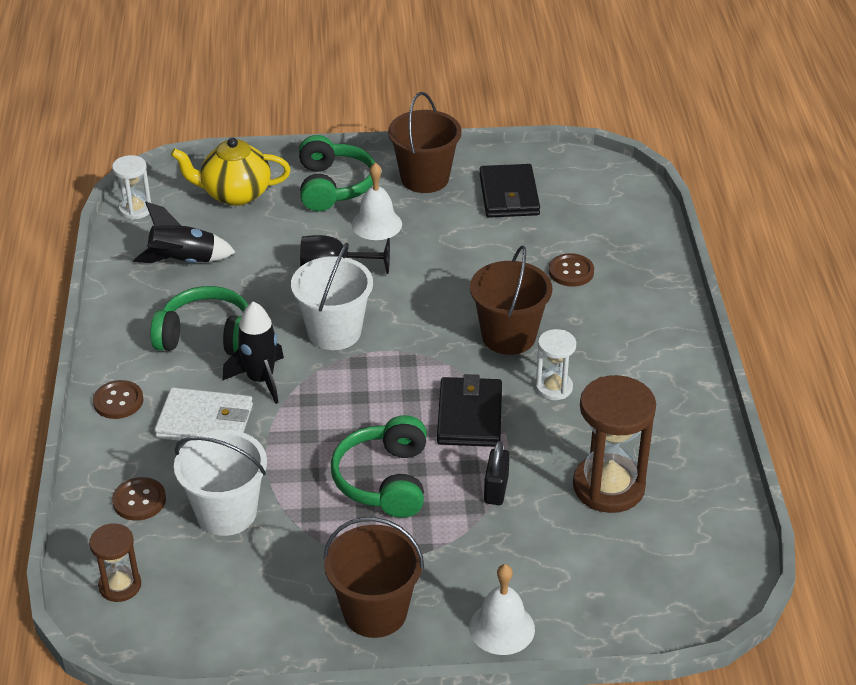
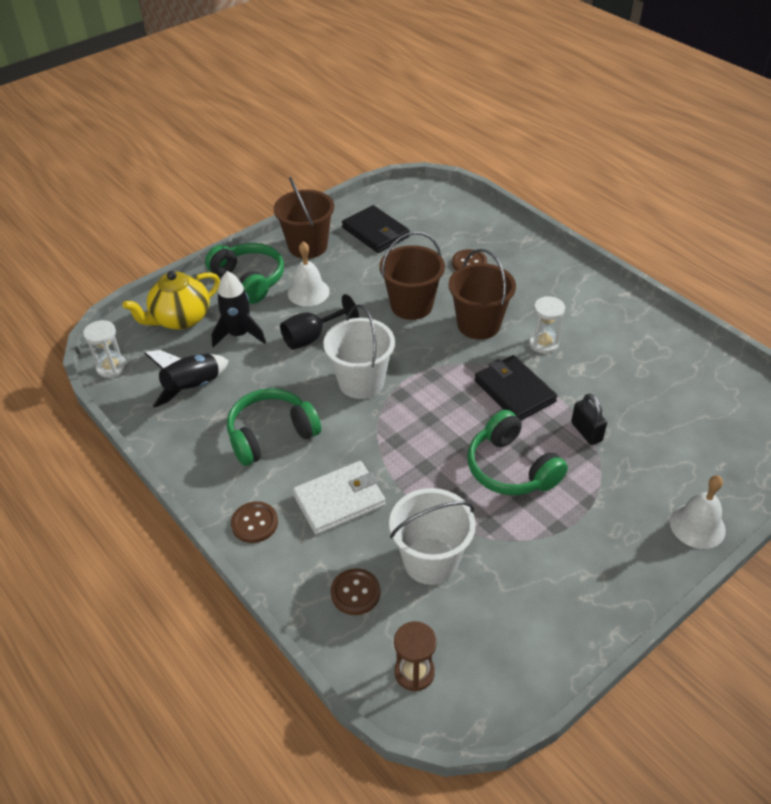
camera: 35 degrees left, 5 degrees up
black rocket [222,301,284,404] -> black rocket moved to [211,271,266,348]
brown bucket [323,517,424,638] -> brown bucket moved to [379,231,445,320]
brown hourglass [573,375,656,513] -> none

